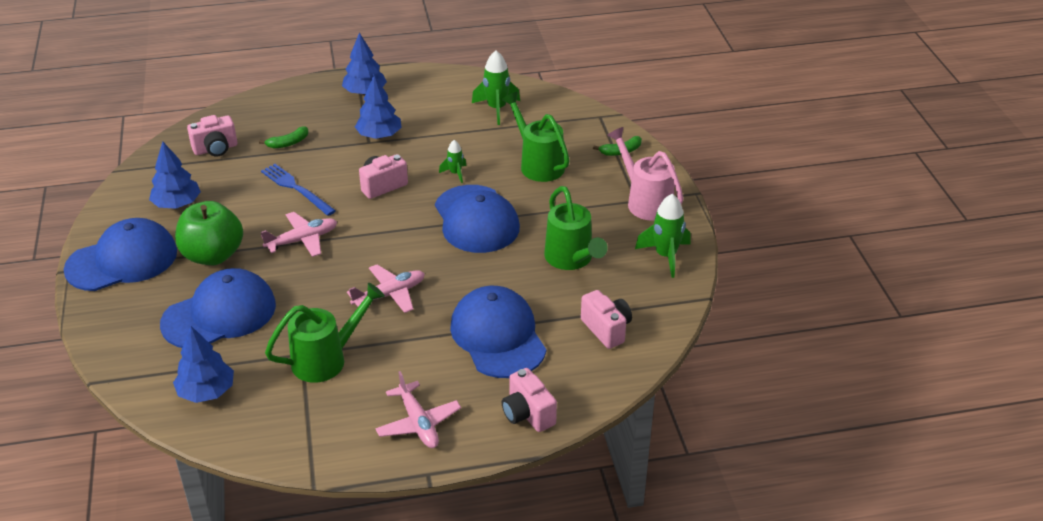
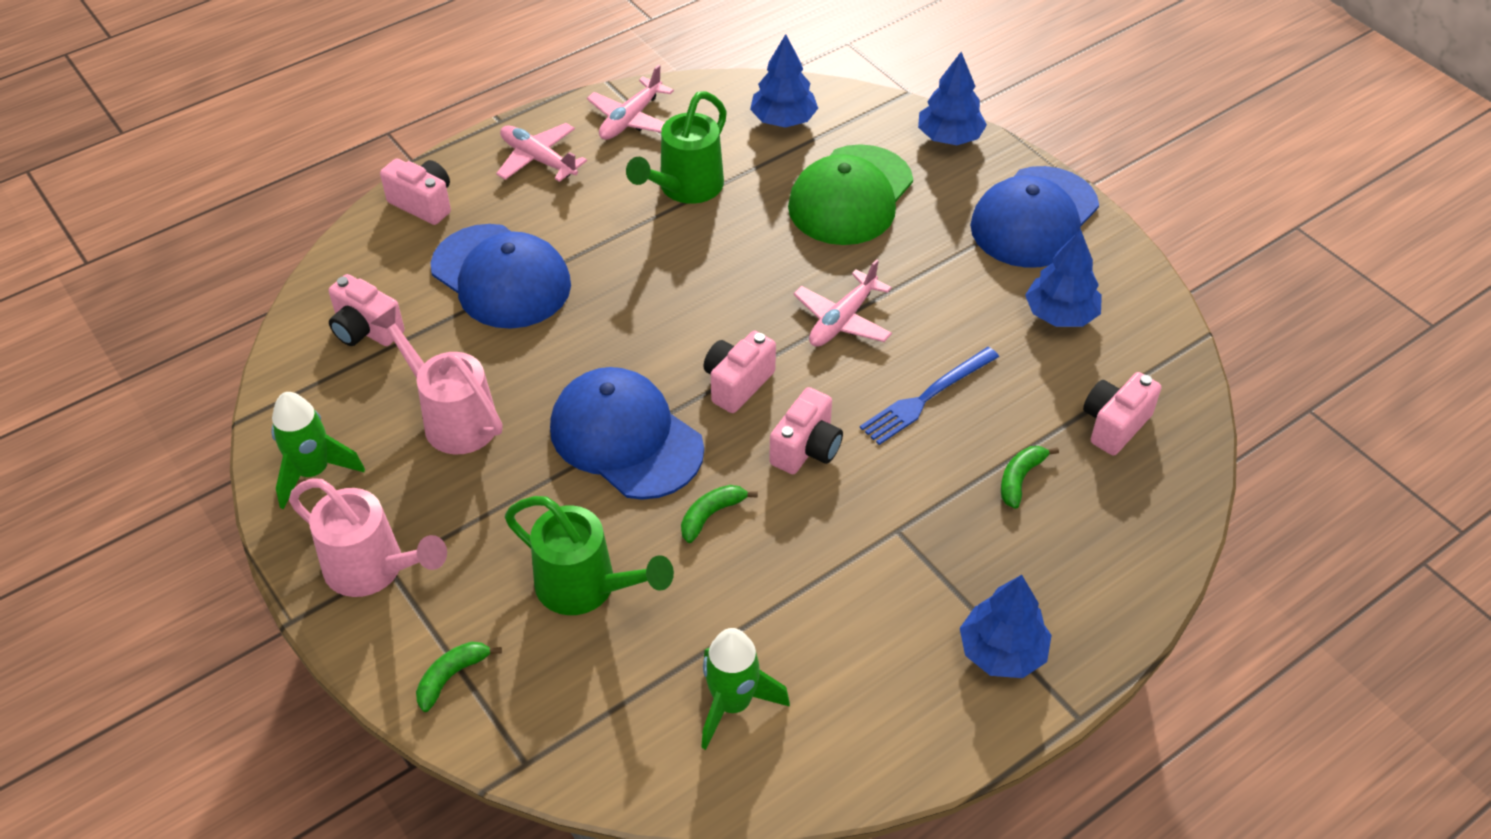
camera: 155 degrees right, 10 degrees up
blue cap [160,268,276,348] -> green cap [788,144,913,245]
green apple [175,201,243,265] -> none
blue fork [261,164,336,216] -> blue fork turned 120 degrees clockwise [860,347,999,445]
pink plane [347,264,425,313] -> pink plane moved to [587,64,674,140]
blue tree [355,75,402,139] -> blue tree moved to [918,52,987,145]
green rocket [439,140,467,183] -> green banana [681,485,758,543]
green watering can [544,186,608,270] -> pink watering can [370,306,503,454]
none -> pink camera [703,331,776,413]

